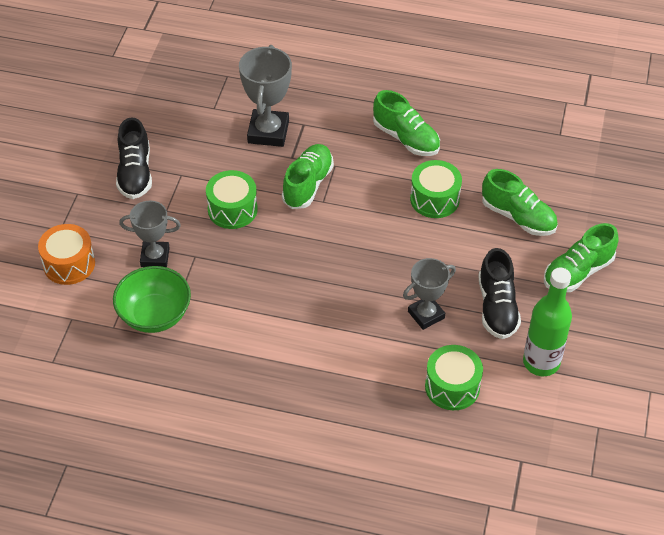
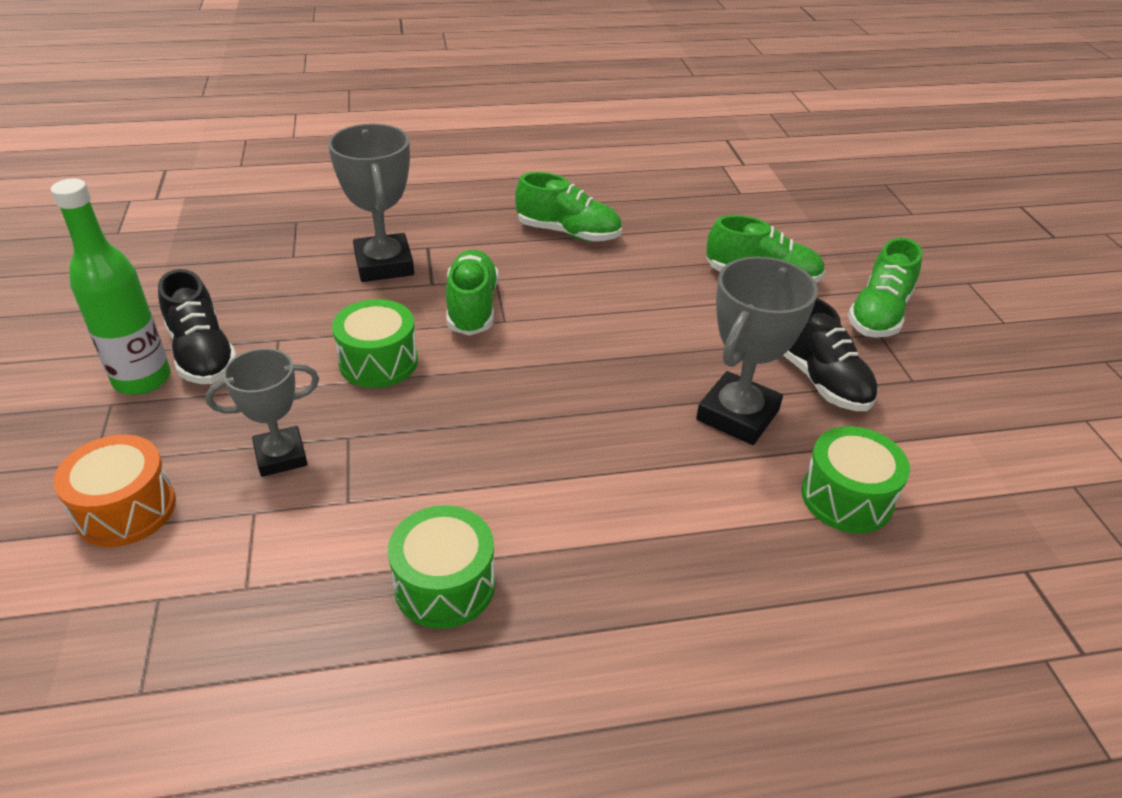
camera: 25 degrees left, 10 degrees down
green bowl [113,266,191,333] -> none
grey trophy [403,258,456,330] -> grey trophy [696,256,818,445], size x1.50
green drum [410,160,462,218] -> green drum moved to [388,505,495,629]
green bottle [523,268,572,376] -> green bottle moved to [51,179,171,395]

